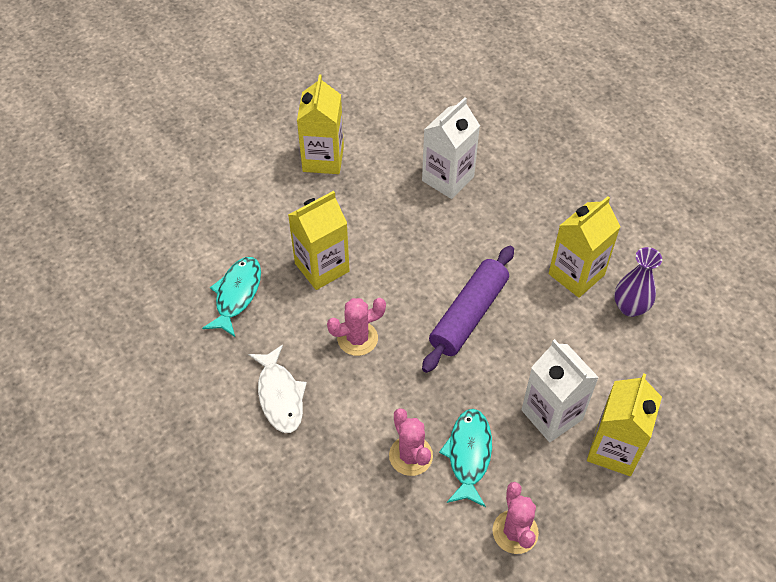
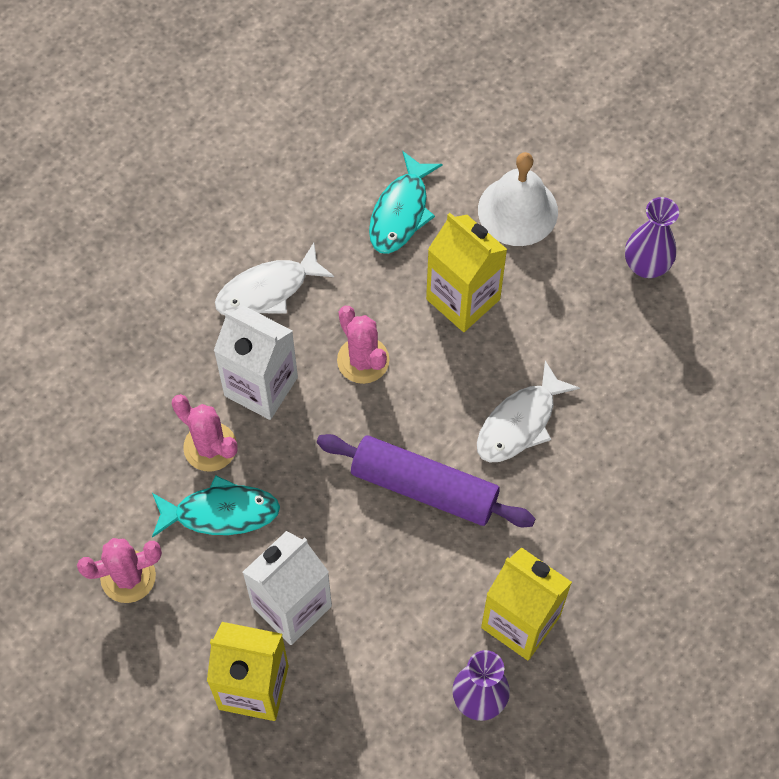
camera: 80 degrees right, 10 degrees up
turquoise fish [202,257,261,337] -> turquoise fish turned 105 degrees clockwise [369,151,443,254]
yellow carton [297,74,344,174] -> purple vase [625,197,679,278]
pink cactus [389,408,433,476] -> pink cactus turned 75 degrees clockwise [172,394,238,472]
white carton [422,97,480,199] -> white carton moved to [214,306,298,420]
none -> white fish [477,361,580,462]
none -> white bell [478,152,558,246]

